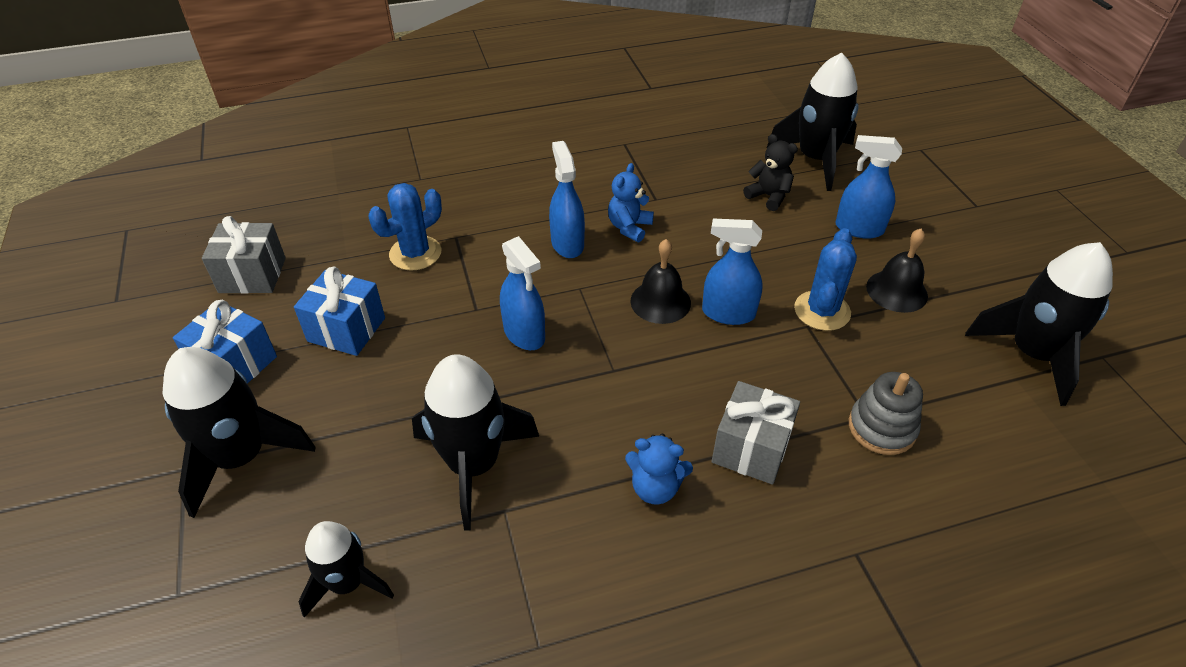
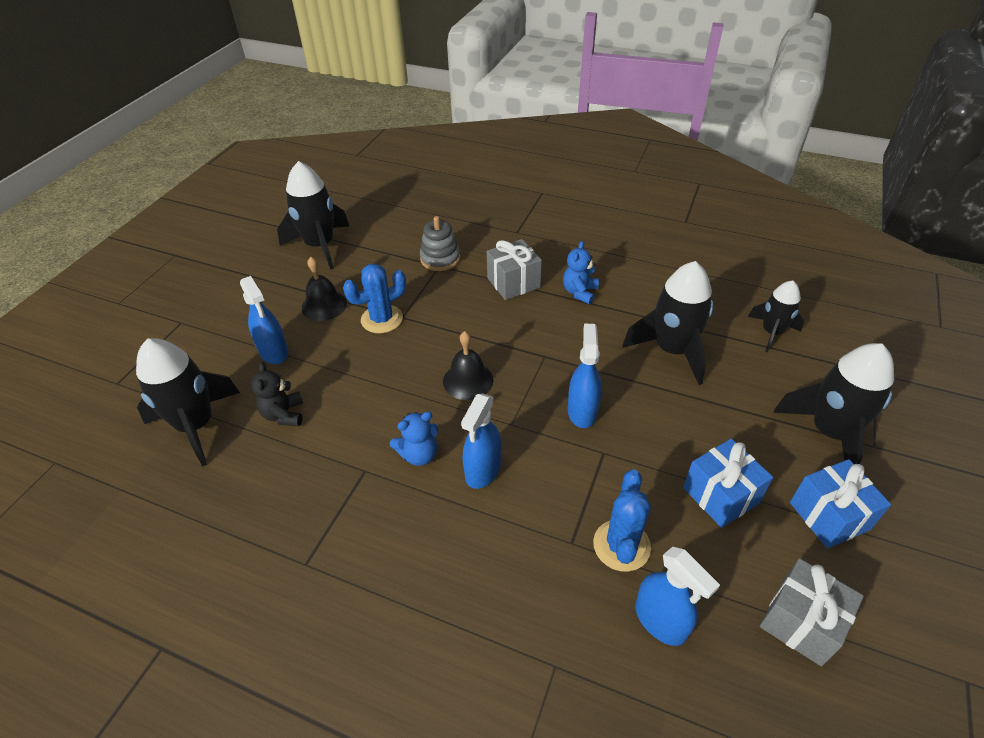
camera: 140 degrees left, 0 degrees up
blue cactus [368,183,442,270] -> blue cactus turned 75 degrees counterclockwise [593,470,651,572]
blue teddy bear [625,434,693,505] -> blue teddy bear turned 120 degrees counterclockwise [563,241,599,304]
blue spray bottle [702,218,763,325] -> blue spray bottle moved to [635,547,720,646]

